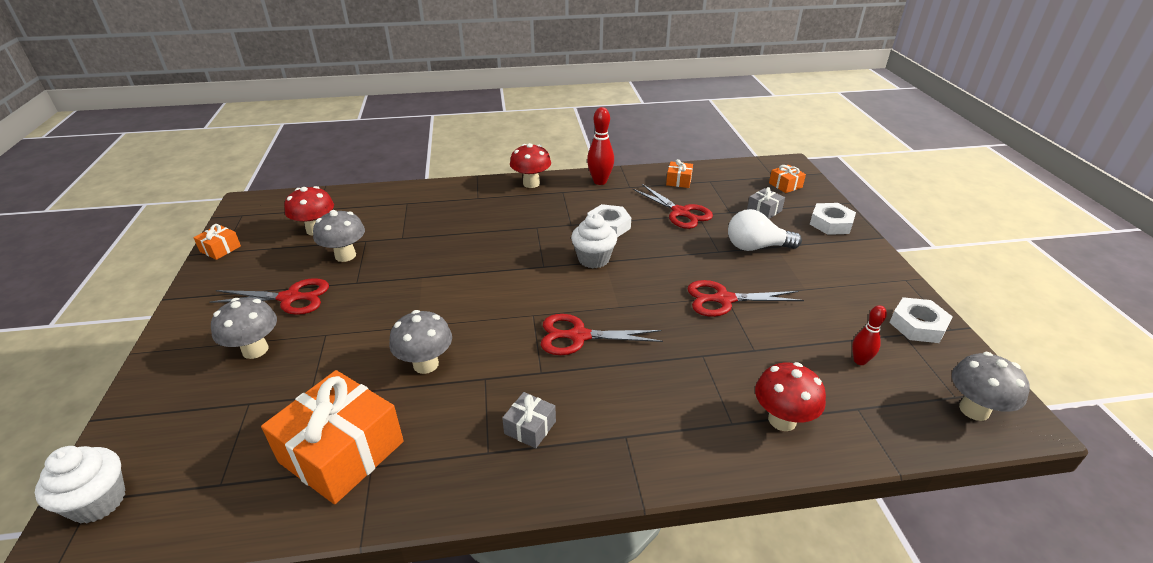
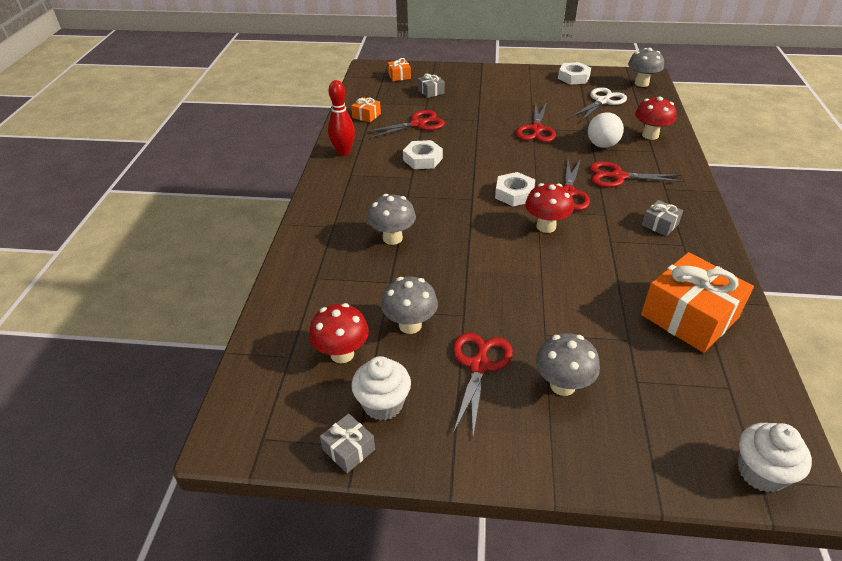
camera: 75 degrees left, 5 degrees up
orange gift [193,224,241,260] -> grey gift [320,413,375,473]
grey mushroom [389,310,452,374] -> grey mushroom moved to [367,194,416,245]
red mushroom [510,143,551,188] -> red mushroom moved to [525,183,574,233]
white cupcake [571,214,617,268] -> white cupcake moved to [351,356,411,421]
white light bulb [728,209,802,251] -> white light bulb moved to [588,112,624,148]
white nut [810,203,856,235] -> white nut moved to [495,172,535,206]
red bowling pin [852,305,887,365] -> white scissors [571,87,627,122]
none -> red scissors [590,162,684,188]

